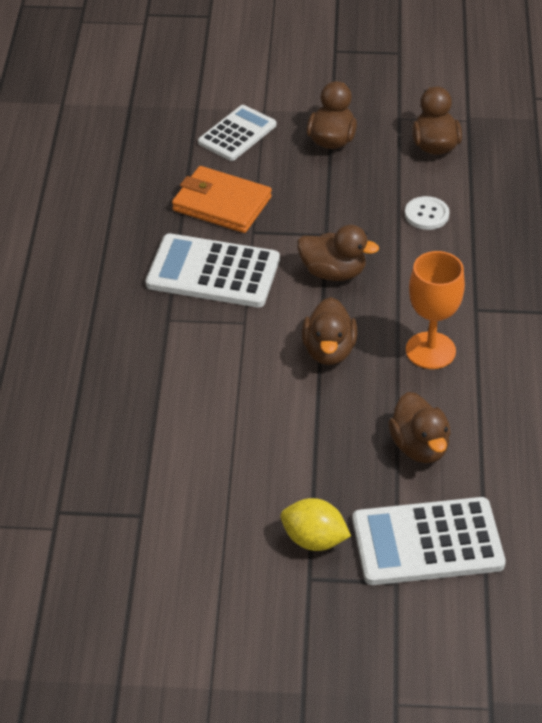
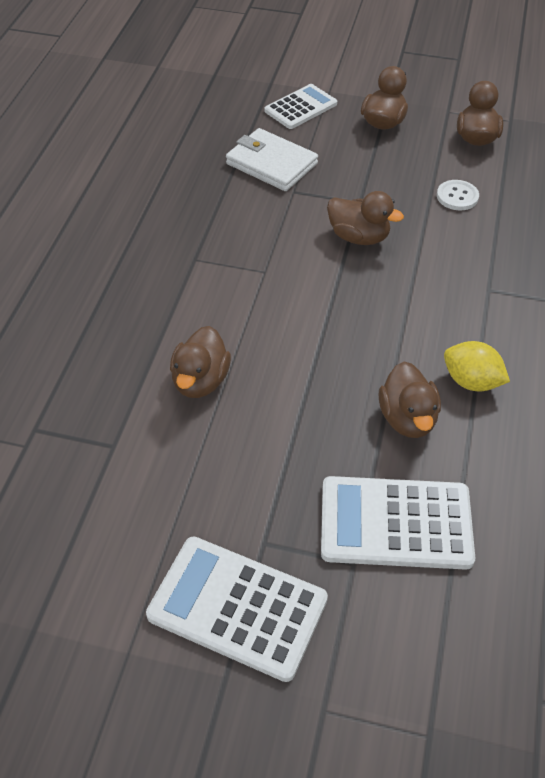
camera: 10 degrees right, 5 degrees up
white calculator [146,233,280,307] -> white calculator moved to [146,537,328,682]
orange wallet [172,166,272,233] -> white wallet [226,128,318,191]
yellow lemon [280,498,351,551] -> yellow lemon moved to [444,341,510,391]
brown duck [302,297,358,365] -> brown duck moved to [170,326,231,398]
orange goblet [406,251,465,369] -> none

